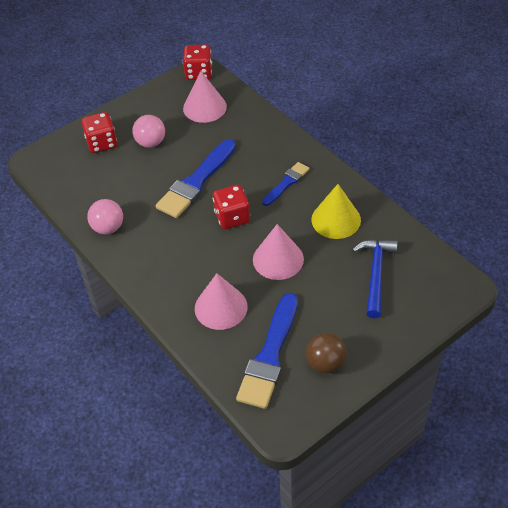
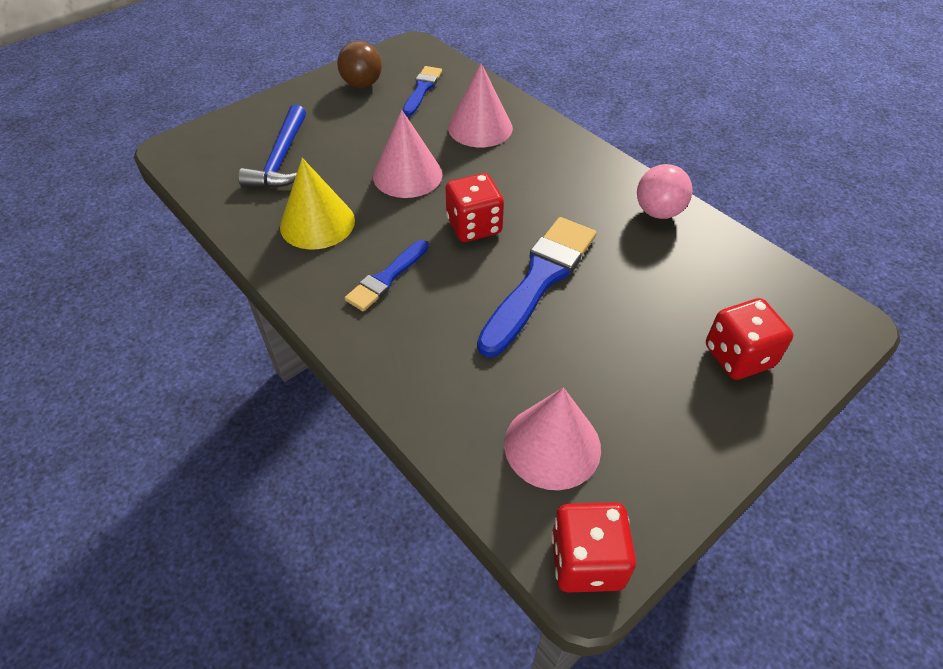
camera: 175 degrees right, 0 degrees up
pink ball [132,115,165,148] -> none
blue brush [236,293,298,409] -> blue brush [403,66,442,116], size x0.56

